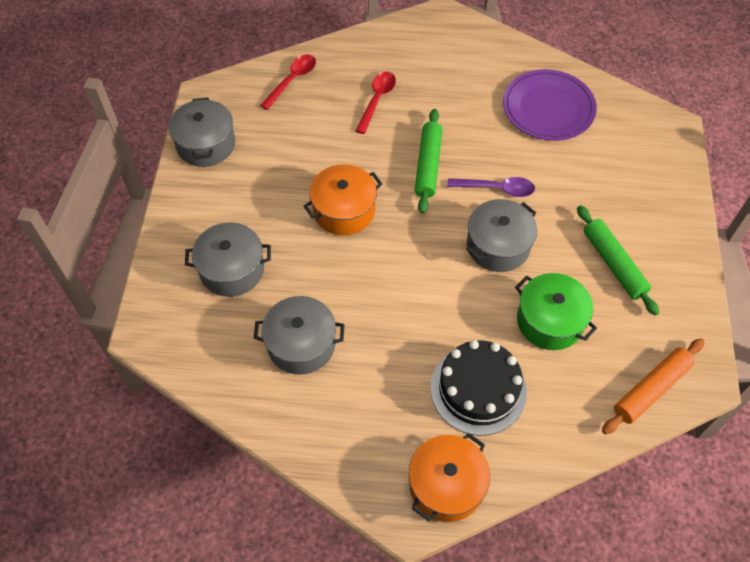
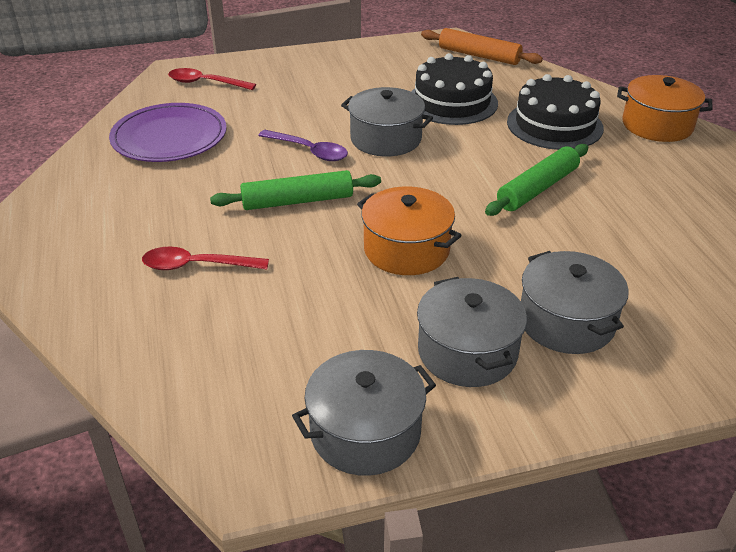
camera: 110 degrees left, 20 degrees down
grey pot [254,296,344,375] -> grey pot moved to [417,277,527,387]
red spoon [260,55,316,110] -> red spoon moved to [168,68,256,90]
purple spoon [447,177,535,197] -> purple spoon turned 135 degrees clockwise [258,130,348,161]
green pot [515,273,597,350] -> black cake [411,53,498,125]
green rolling pin [577,205,659,316] -> green rolling pin moved to [485,144,588,216]

